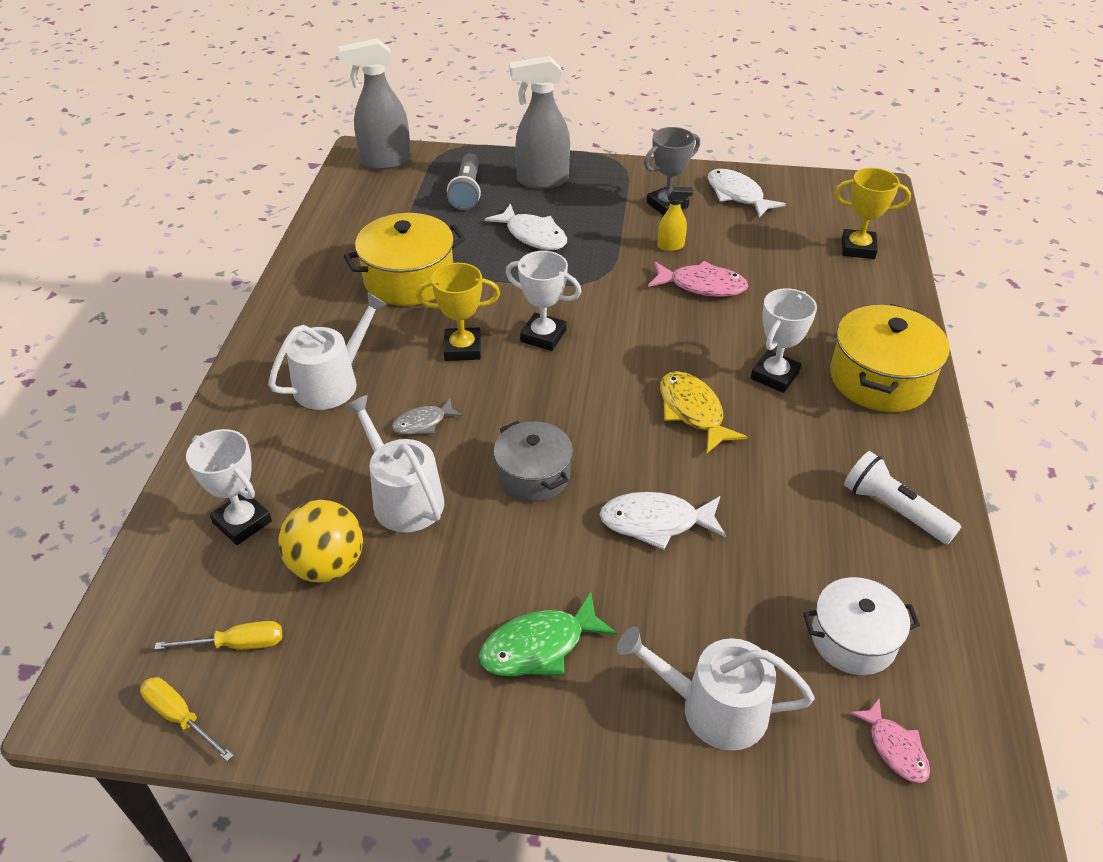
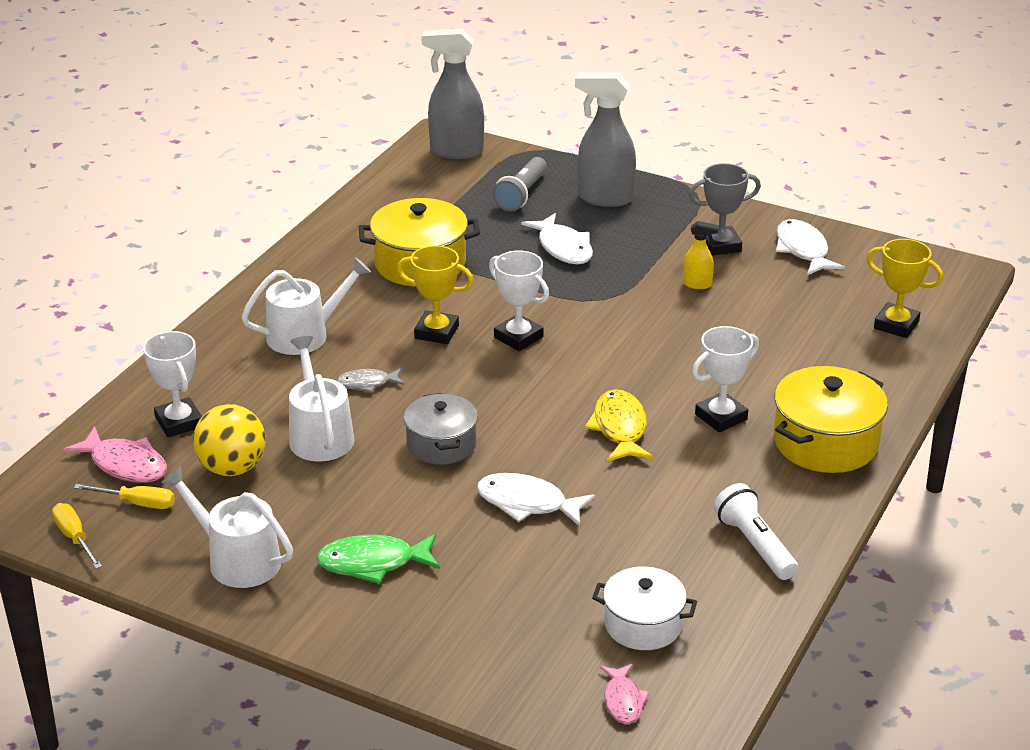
camera: 20 degrees right, 10 degrees down
white watering can [617,627,815,751] -> white watering can moved to [161,466,293,588]
pink fish [648,261,748,297] -> pink fish moved to [62,426,167,483]

